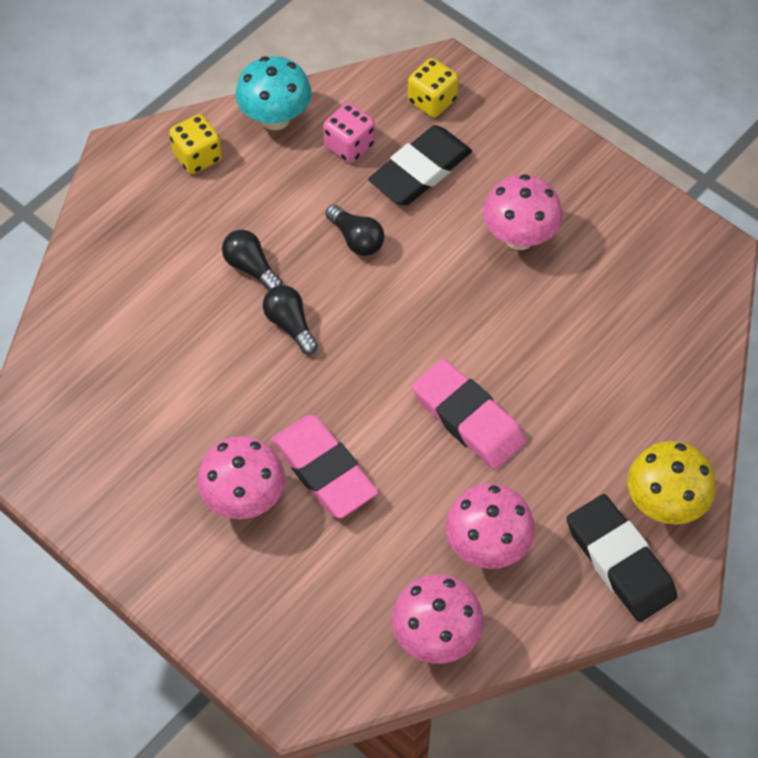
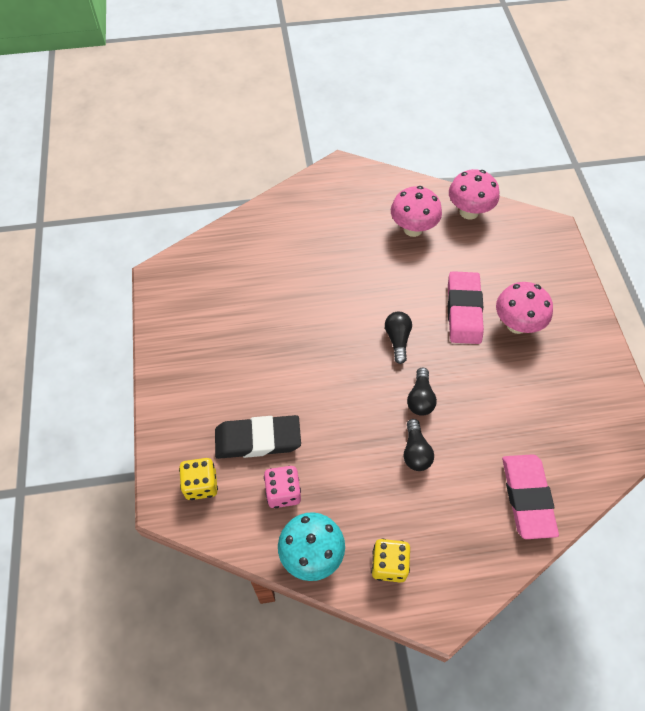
camera: 140 degrees left, 0 degrees up
black light bulb [325,205,384,256] -> black light bulb moved to [385,311,412,364]
pink eraser [412,359,527,470] -> pink eraser moved to [502,454,559,539]
pink mushroom [483,174,563,250] -> none
black eraser [567,494,677,622] -> none
yellow mushroom [628,441,715,525] -> none

